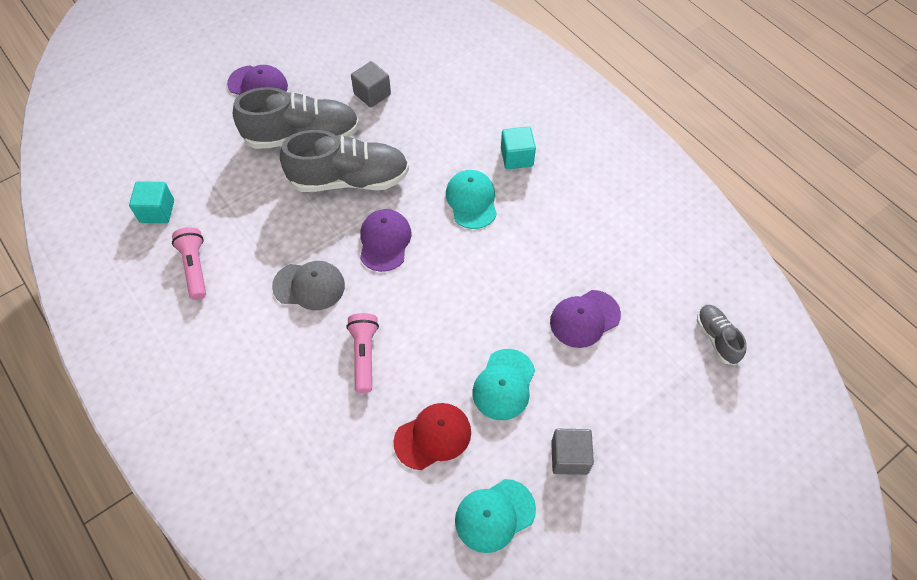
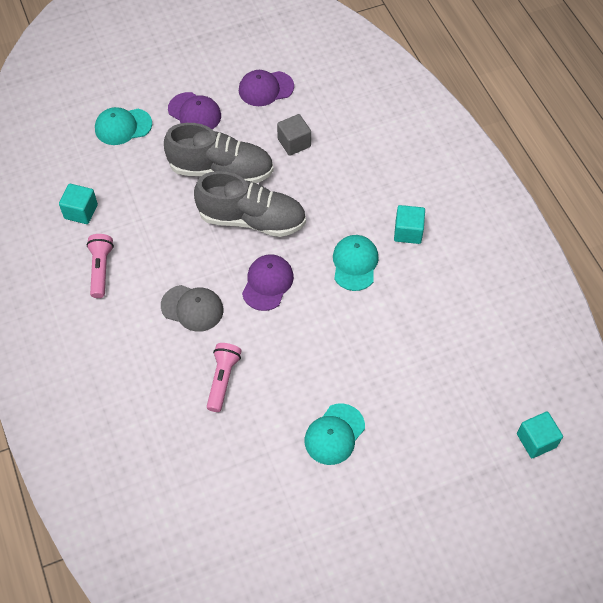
camera: 15 degrees right, 0 degrees up
red cap [394,403,471,470] -> none
turquoise cap [455,479,536,553] -> turquoise cap moved to [95,107,152,145]
purple cap [550,290,621,348] -> purple cap moved to [239,70,294,106]
grey cube [551,429,594,475] -> none
grey shoe [697,305,747,365] -> turquoise cube [517,412,563,458]

